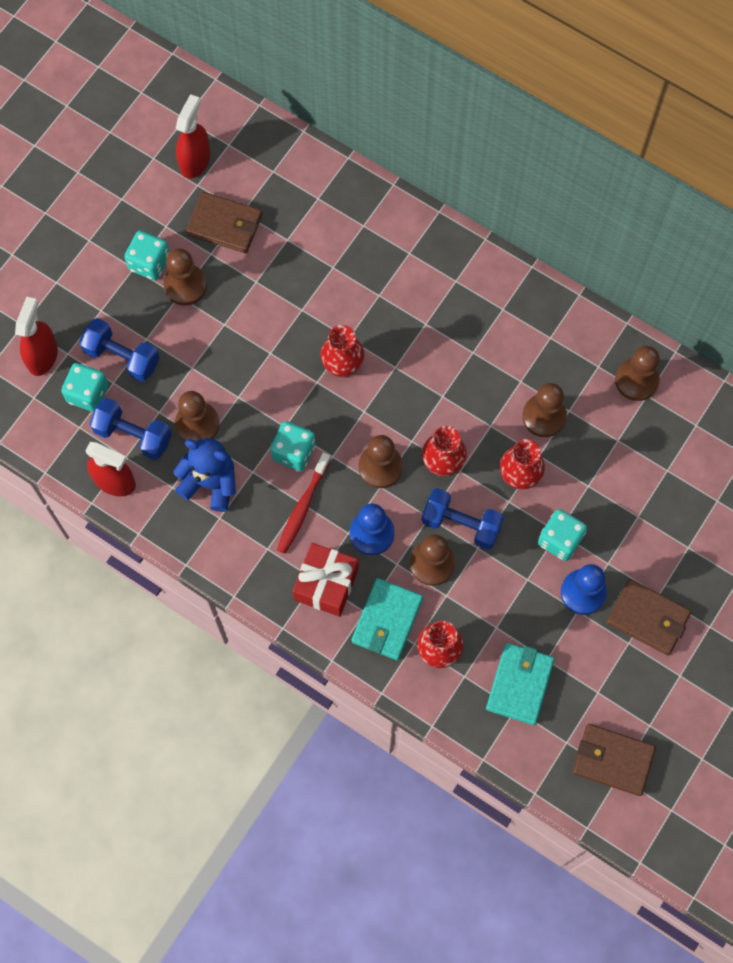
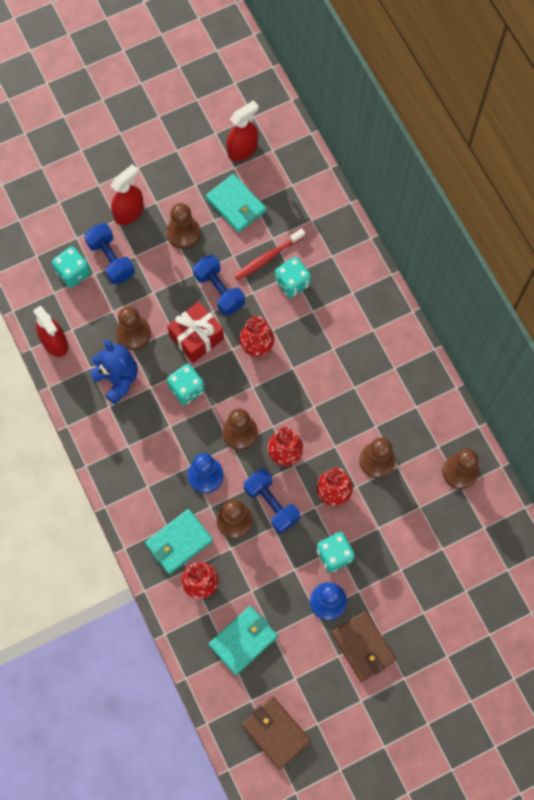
camera: 30 degrees right, 0 degrees up
red spray bottle [15,296,58,376] -> red spray bottle moved to [111,164,144,225]
blue dumbbell [90,398,172,460] -> blue dumbbell moved to [193,255,245,316]
turquoise dice [124,231,170,281] -> turquoise dice moved to [275,257,311,298]
brown wallet [186,192,262,253] -> turquoise wallet [206,174,266,233]
red toothbrush [277,453,331,554] -> red toothbrush moved to [234,228,305,280]
red gift [293,543,358,617] -> red gift moved to [167,302,224,363]

